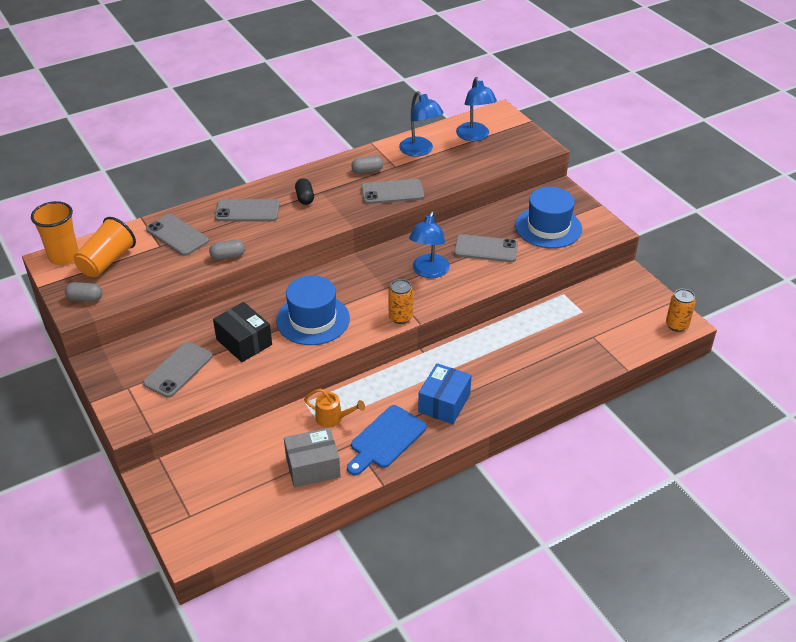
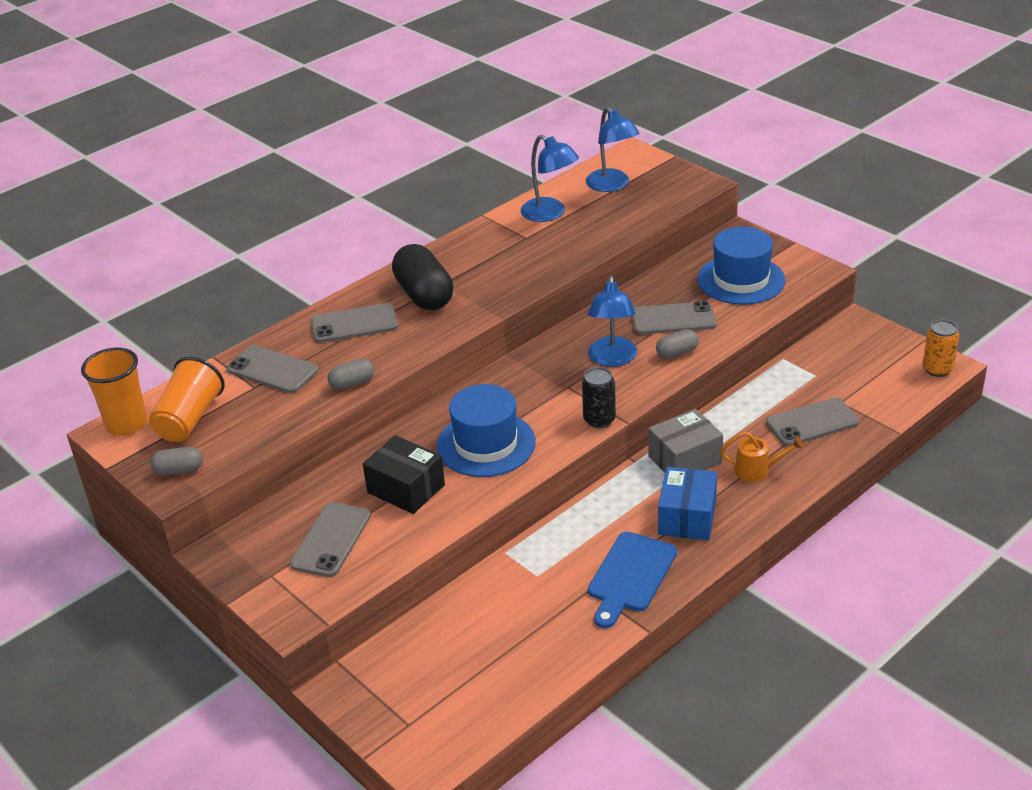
camera: 10 degrees left, 5 degrees down
grey box [284,428,341,488] -> grey box moved to [648,409,723,472]
black capsule [295,178,314,205] -> black capsule [392,244,453,310], size x1.99
orange watering can [304,389,365,428] -> orange watering can moved to [720,432,804,482]
grey capsule [351,156,383,174] -> grey capsule moved to [656,329,699,359]
grey phone [361,179,424,204] -> grey phone moved to [766,397,859,446]
orange can [388,279,413,324] -> black can [582,367,616,428]

